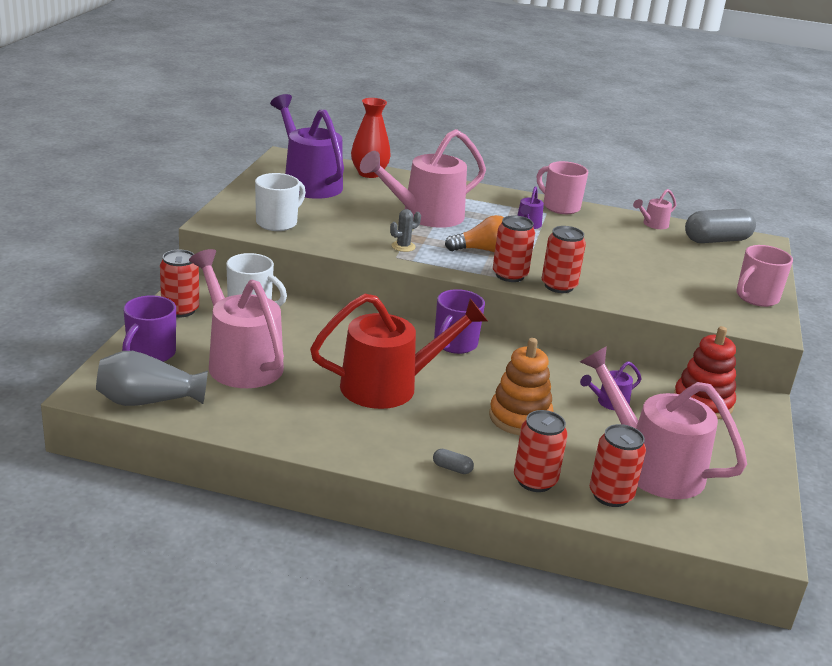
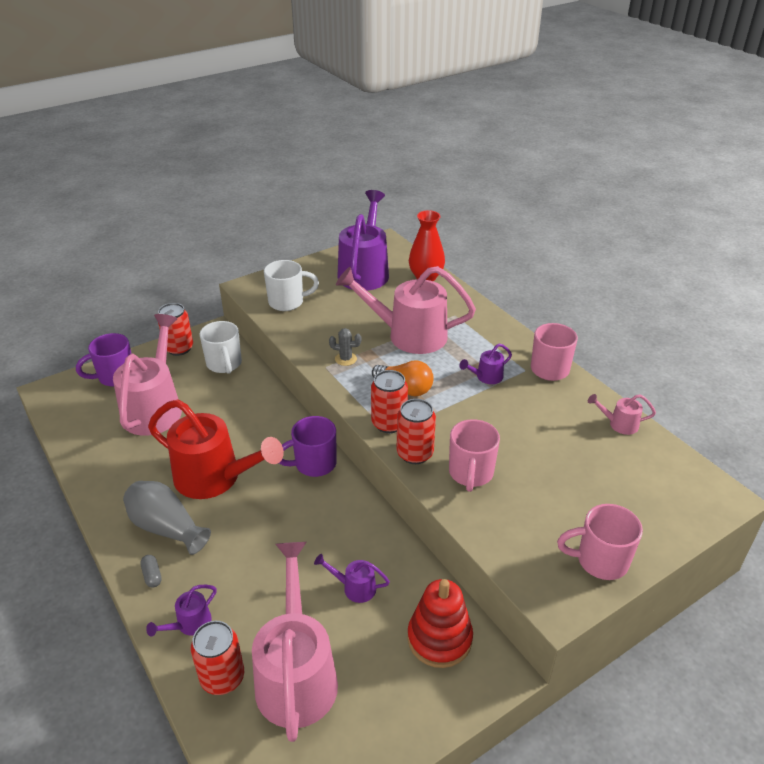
camera: 45 degrees right, 10 degrees up
grey vase [96,351,208,406] -> grey vase moved to [123,481,211,555]
orange stacking toy [489,338,554,435] -> none
red can [514,410,567,492] -> purple watering can [146,585,217,637]
grey capsule [685,209,756,243] -> none
none -> pink mug [449,419,500,492]

